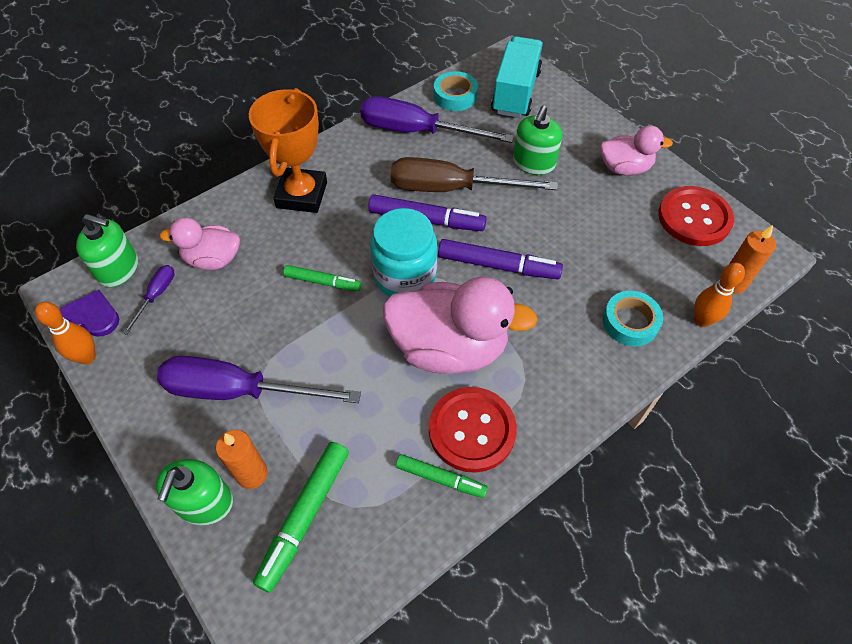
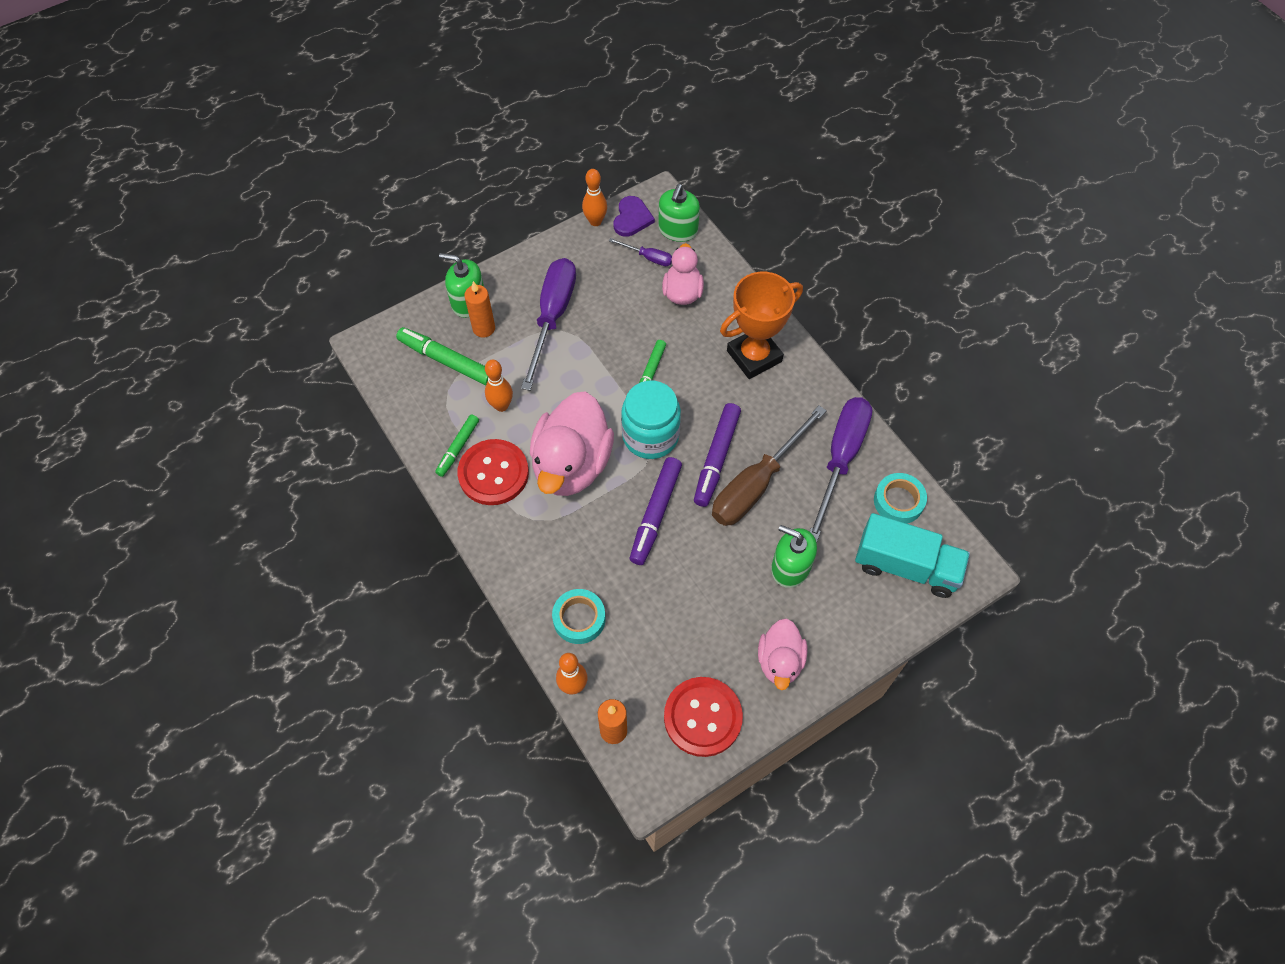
camera: 95 degrees right, 5 degrees up
orange trophy [249,88,327,213] -> orange trophy turned 45 degrees counterclockwise [720,272,803,379]
brown screwdriver [391,157,558,192] -> brown screwdriver turned 150 degrees counterclockwise [712,405,826,526]
none -> orange bowling pin [485,360,513,412]

